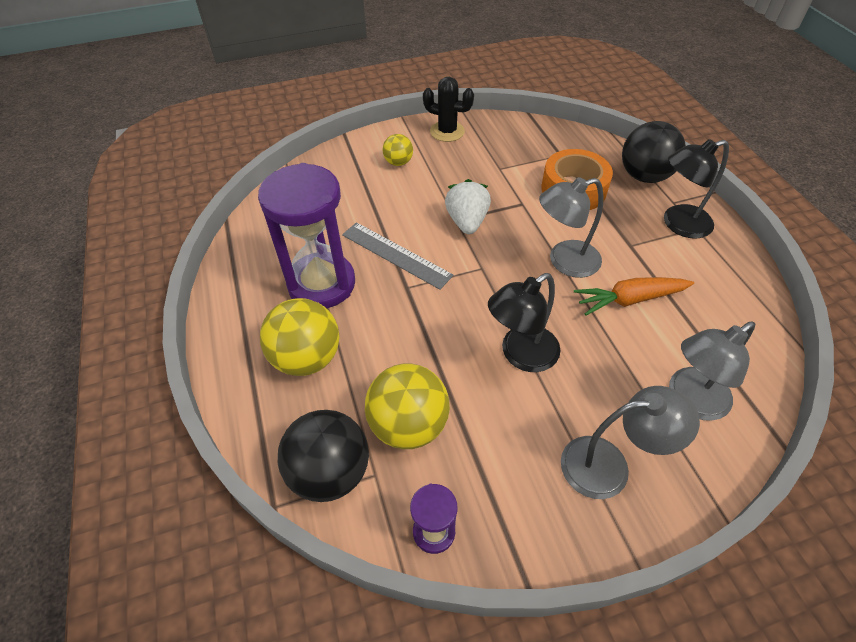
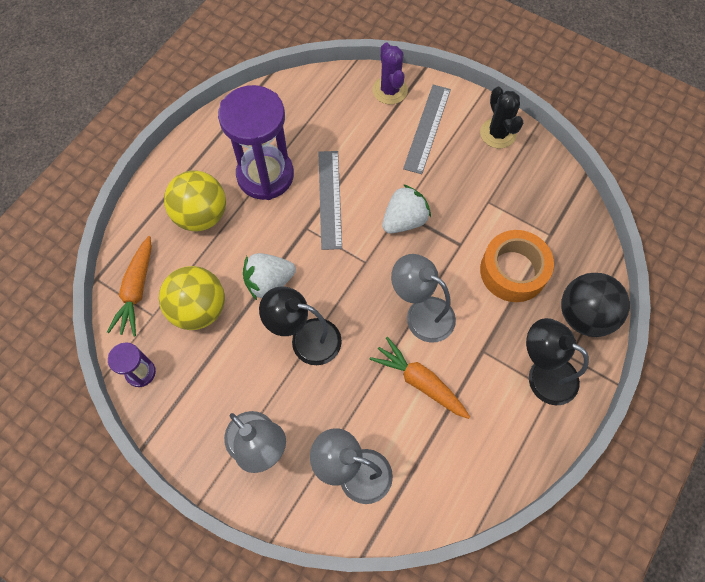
camera: 50 degrees right, 15 degrees up
black ball [278,410,369,502] -> orange carrot [107,236,152,336]
yellow ball [382,134,413,166] -> grey ruler [403,85,451,174]
none -> white strawberry [243,253,296,300]
none -> purple cactus [372,42,408,105]

